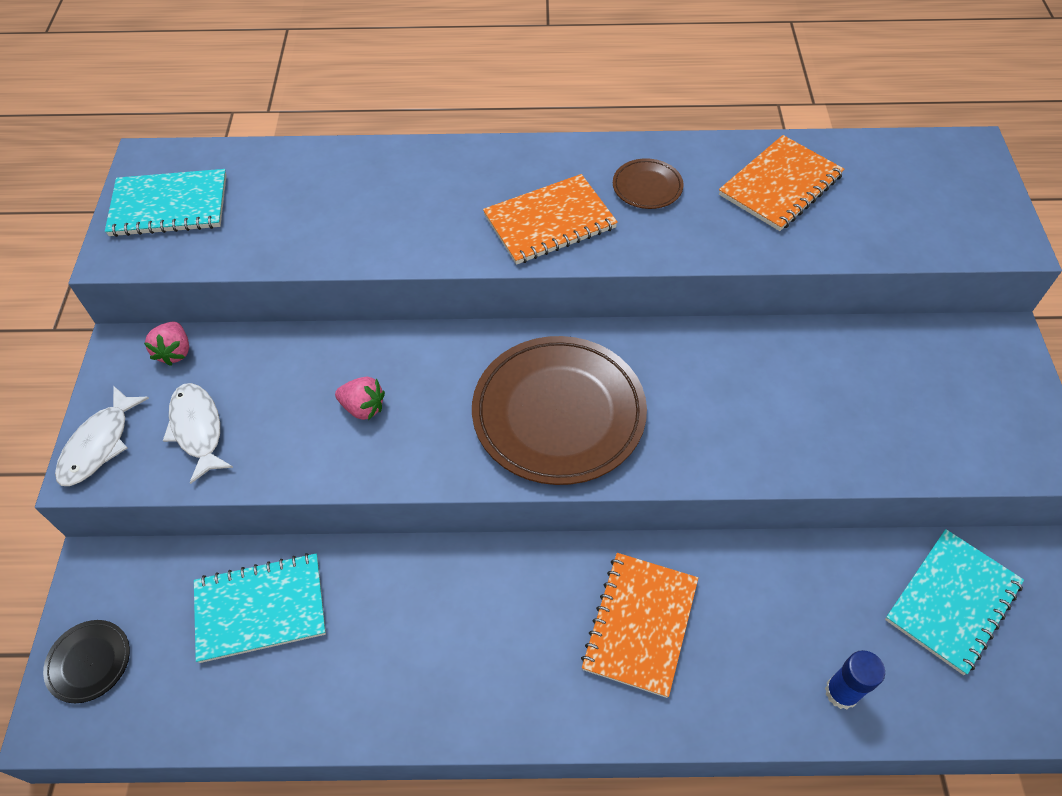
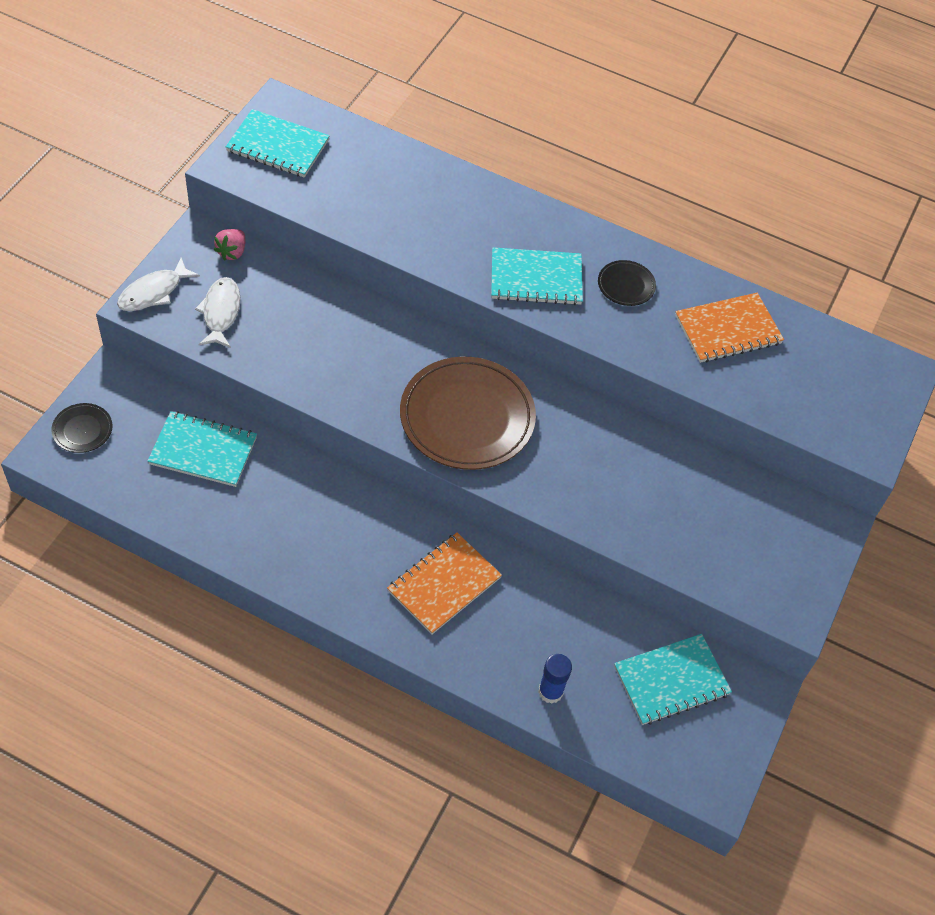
camera: 20 degrees right, 0 degrees up
pink strawberry [335,377,385,420] -> none
orange notebook [483,174,618,265] -> turquoise notebook [491,247,583,305]
brown plate [613,158,683,209] -> black plate [598,260,656,306]

